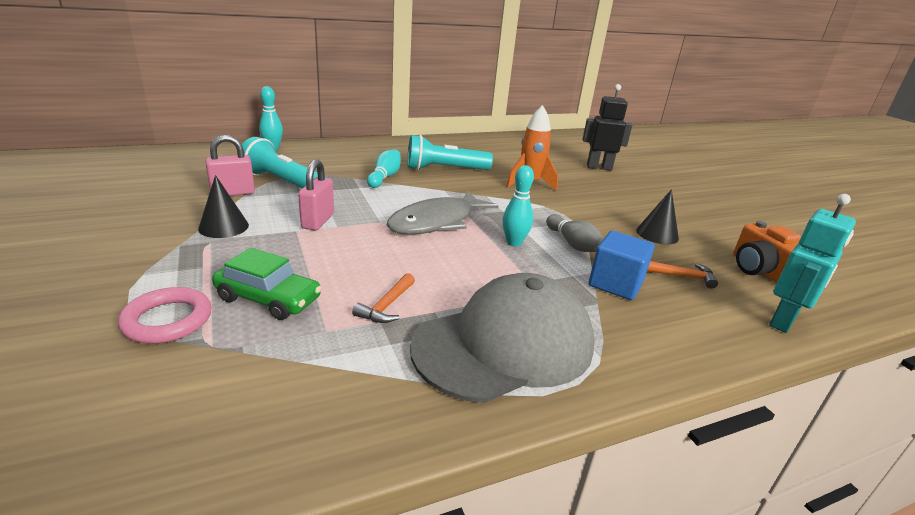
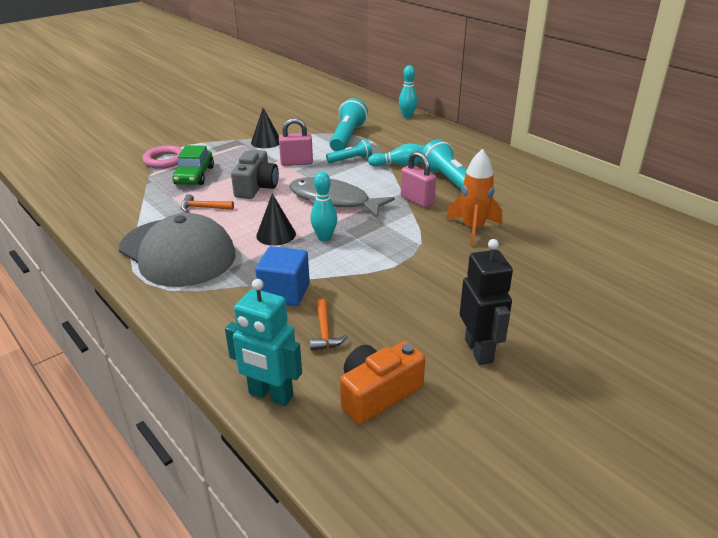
camera: 75 degrees right, 5 degrees up
pink padlock [205,135,255,196] -> pink padlock moved to [401,151,436,208]
grey bowling pin [546,214,604,252] -> none
black robot [582,84,632,171] -> black robot moved to [460,239,513,365]
black cone [636,189,679,245] -> black cone moved to [256,194,296,246]
none -> grey camera [231,150,279,199]
none -> turquoise flashlight [326,140,372,163]

